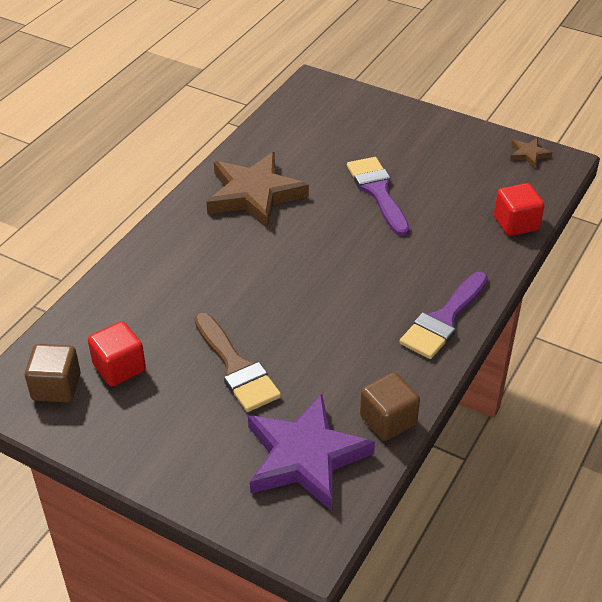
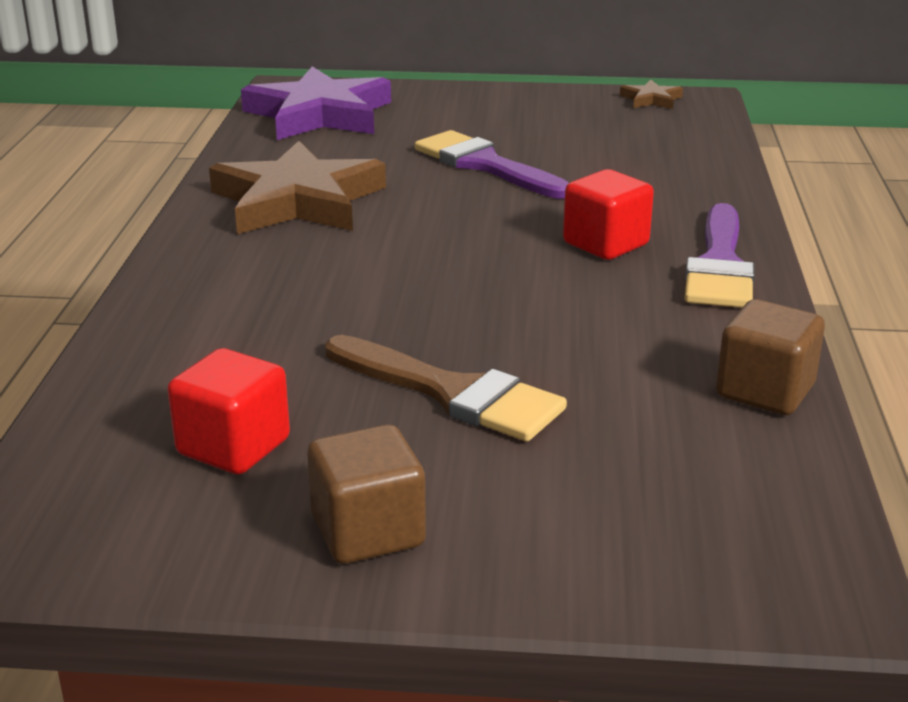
camera: 25 degrees left, 15 degrees down
brown cube [25,344,81,403] -> brown cube moved to [307,424,426,564]
purple star [248,394,375,511] -> purple star moved to [241,66,391,140]
red cube [494,183,545,236] -> red cube moved to [563,169,654,260]

